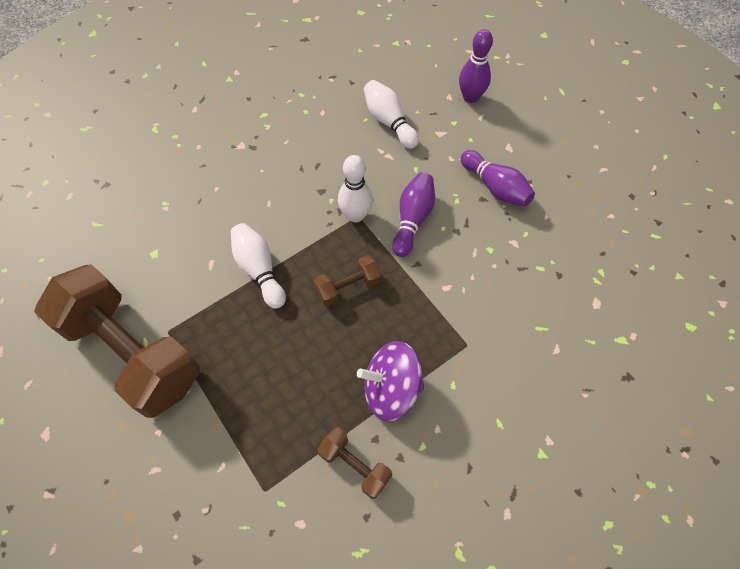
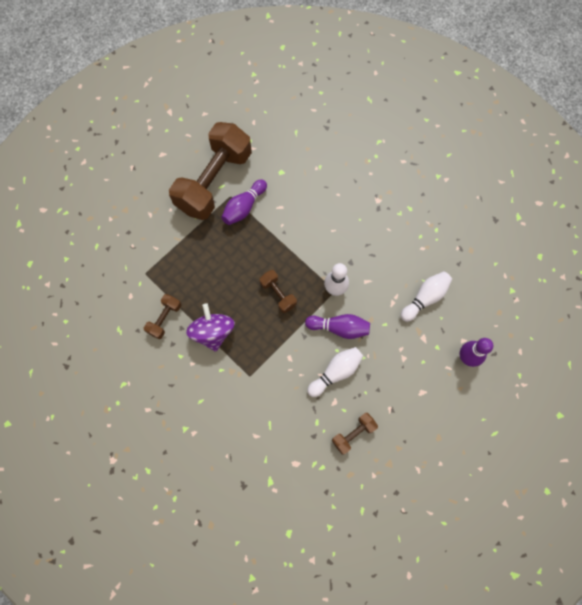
camera: 80 degrees right, 10 degrees up
white bowling pin [231,223,286,309] -> white bowling pin moved to [307,347,363,397]
purple bowling pin [461,150,535,206] -> purple bowling pin moved to [221,179,267,225]
none -> brown dumbbell [332,413,378,454]

